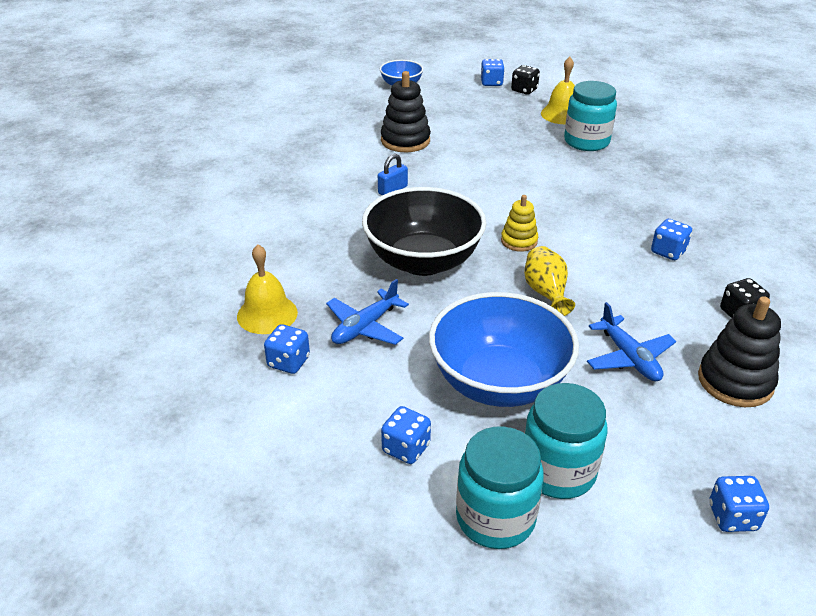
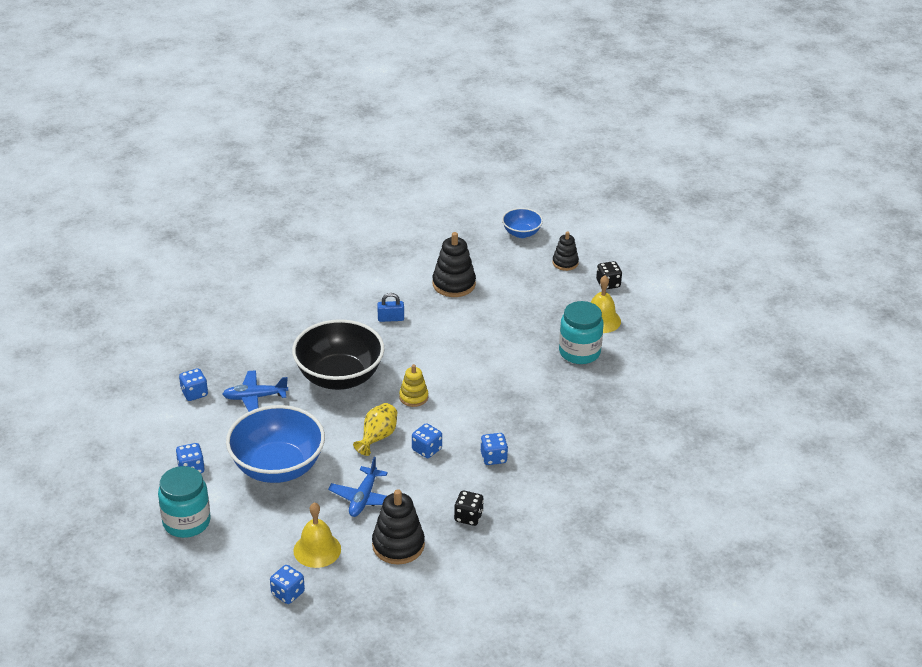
camera: 40 degrees right, 0 degrees up
yellow bell [237,244,298,334] -> yellow bell moved to [293,502,341,568]
blue dice [481,59,505,86] -> blue dice moved to [412,423,442,458]
turquoise jar [525,383,607,499] -> none
none -> black stacking toy [552,231,579,271]

